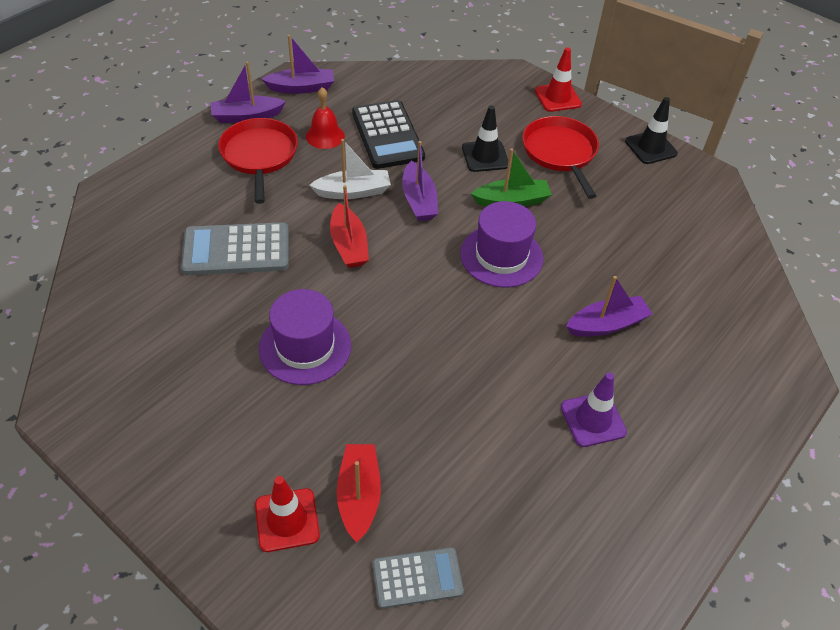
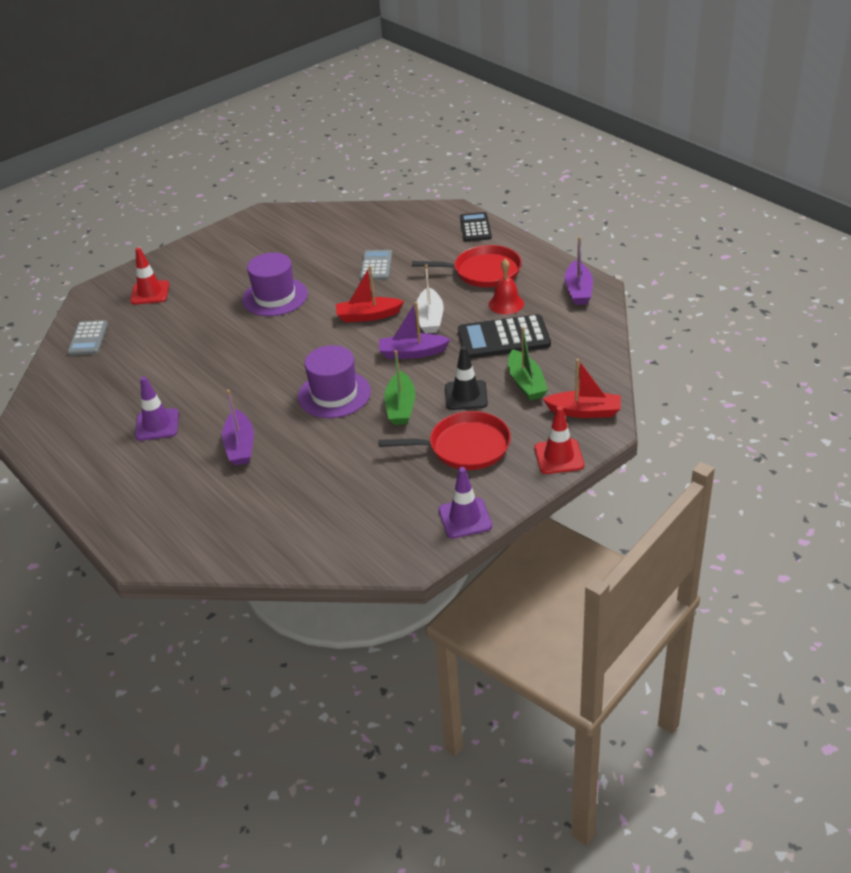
camera: 105 degrees right, 10 degrees down
grey calculator [181,222,289,275] -> grey calculator [360,250,392,280], size x0.63
purple boat [210,62,286,123] -> none
red boat [337,444,381,542] -> red boat moved to [543,359,621,418]
black traffic cone [625,97,678,164] -> purple traffic cone [438,467,492,538]
none -> black calculator [460,212,492,242]
none -> green boat [508,327,548,400]

